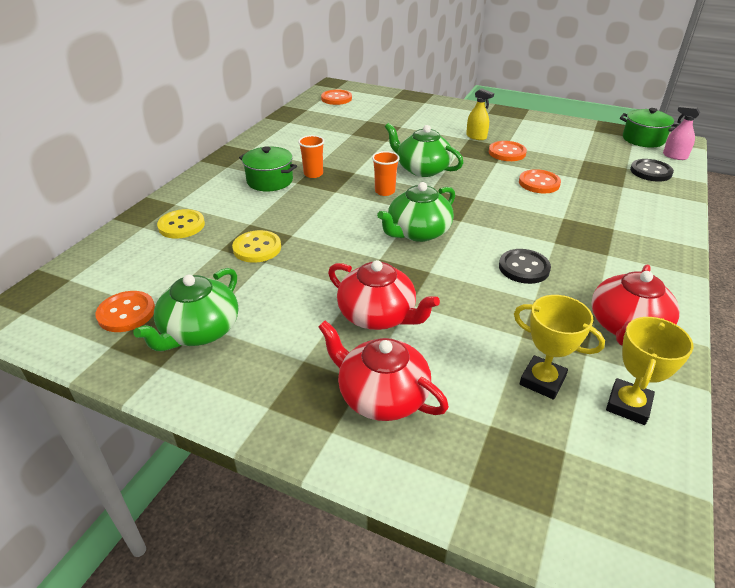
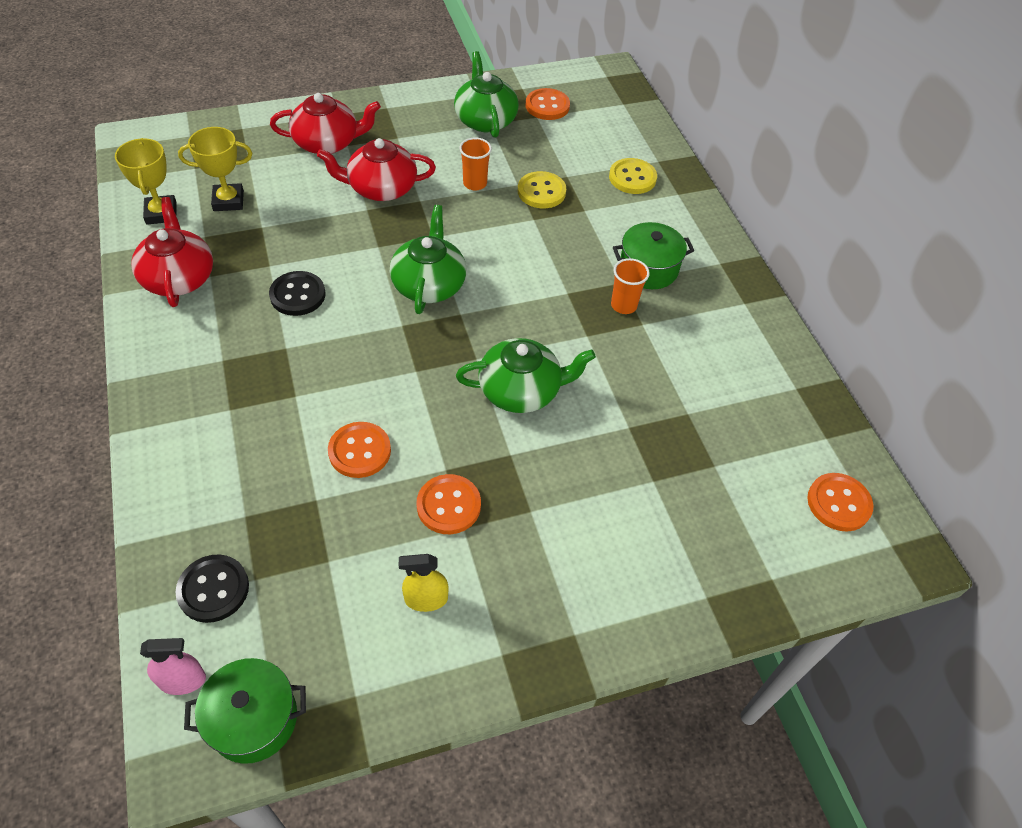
camera: 135 degrees right, 15 degrees up
orange cup [372,151,400,196] -> orange cup moved to [459,138,492,190]
yellow spray bottle [466,88,494,140] -> yellow spray bottle moved to [399,554,449,612]

